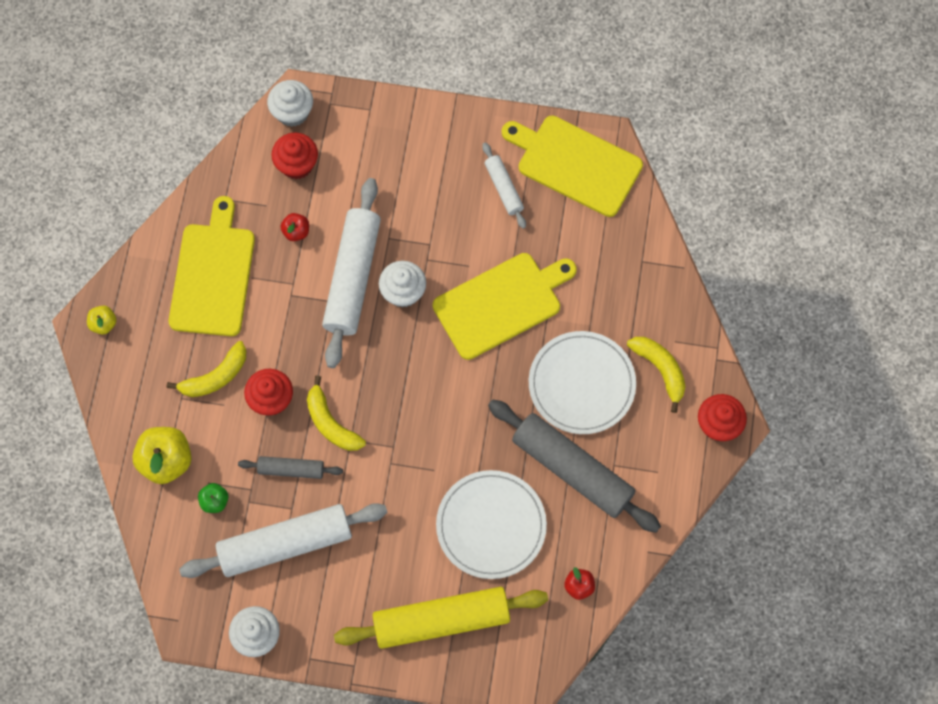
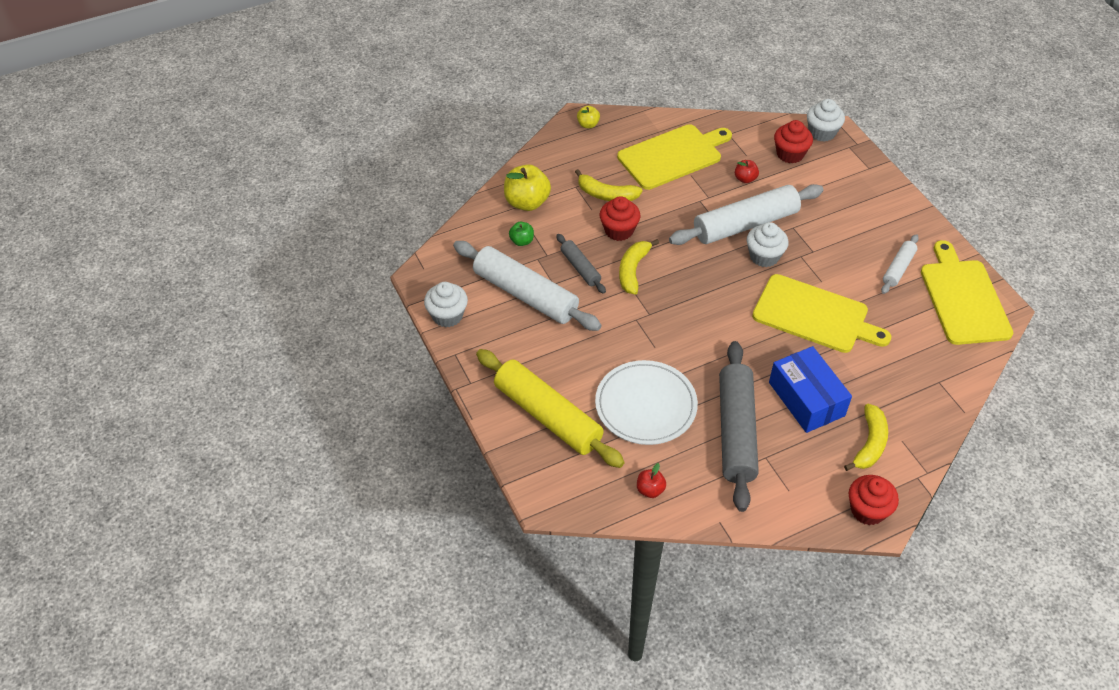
camera: 55 degrees right, 20 degrees down
white plate [529,331,636,434] -> blue box [769,346,852,433]

